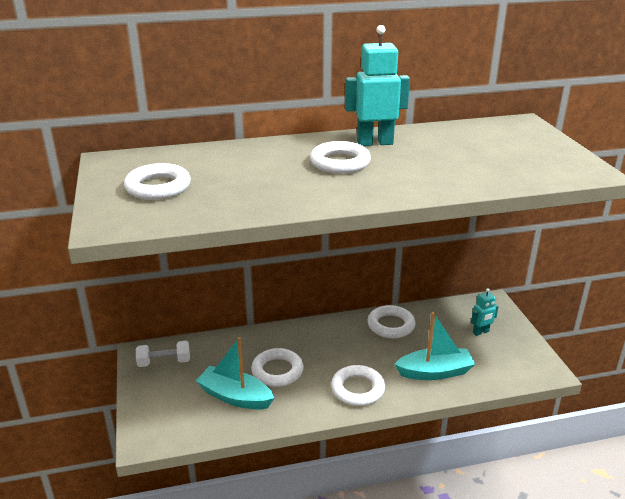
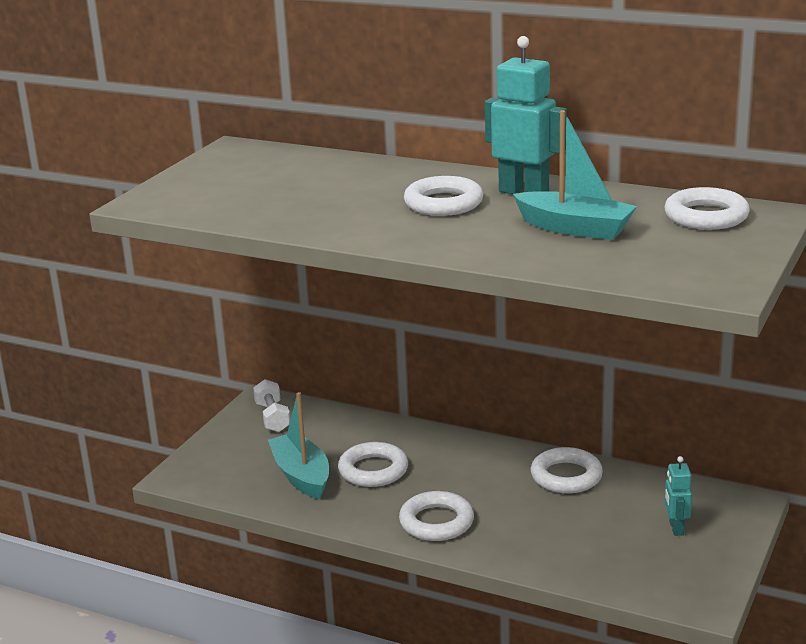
camera: 40 degrees right, 5 degrees down
white ring [124,163,191,200] -> white ring moved to [665,187,750,230]
white dumbbell [136,341,190,367] -> white dumbbell turned 45 degrees clockwise [253,379,290,432]
turquoise boat [395,312,475,380] -> turquoise boat moved to [513,110,637,240]
turquoise robot [471,288,498,336] -> turquoise robot turned 75 degrees clockwise [665,456,692,536]

